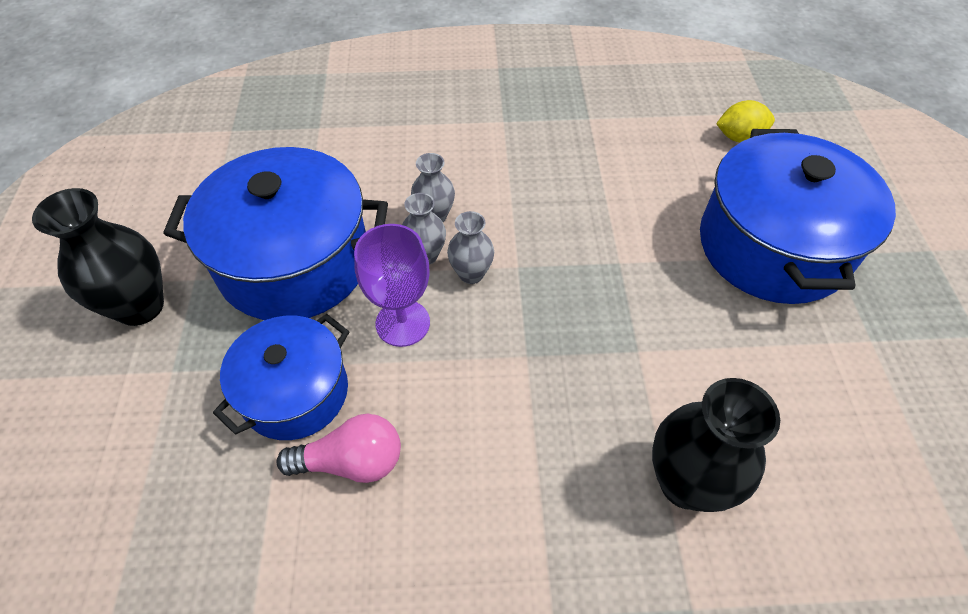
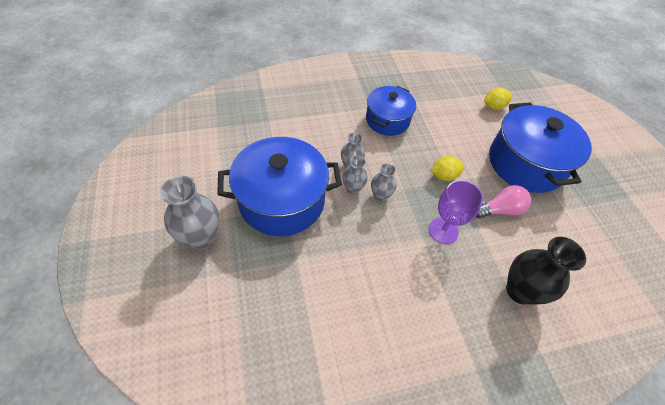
camera: 15 degrees left, 0 degrees up
black vase [32,188,164,326] -> grey vase [160,176,219,249]
blue pot [213,314,350,440] -> blue pot moved to [366,86,416,136]
pink light bulb [277,414,401,483] -> pink light bulb moved to [476,185,531,218]
purple goblet [354,224,430,347] -> purple goblet moved to [429,180,483,244]
none -> yellow lemon [431,156,465,181]

